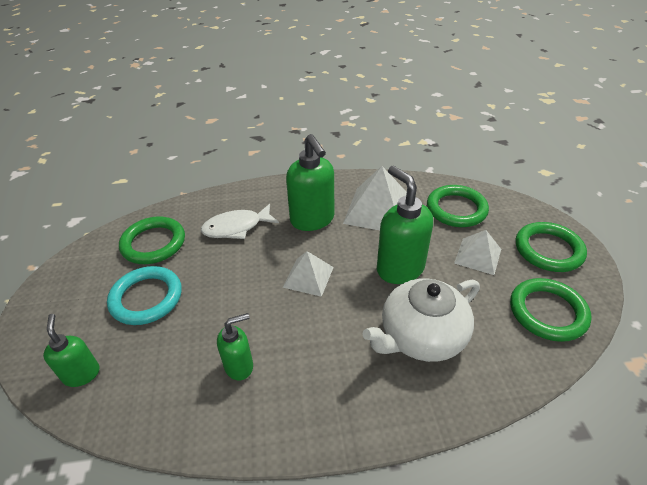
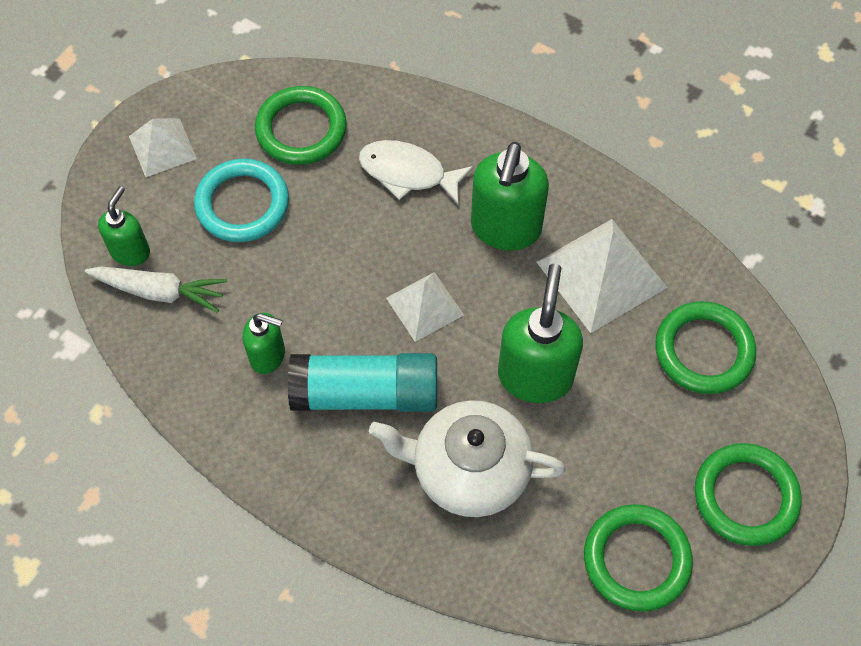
camera: 40 degrees right, 20 degrees up
white pyramid [454,230,501,275] -> white pyramid moved to [129,118,197,177]
none -> white carrot [85,266,227,313]
none -> turquoise glue stick [288,353,437,412]

